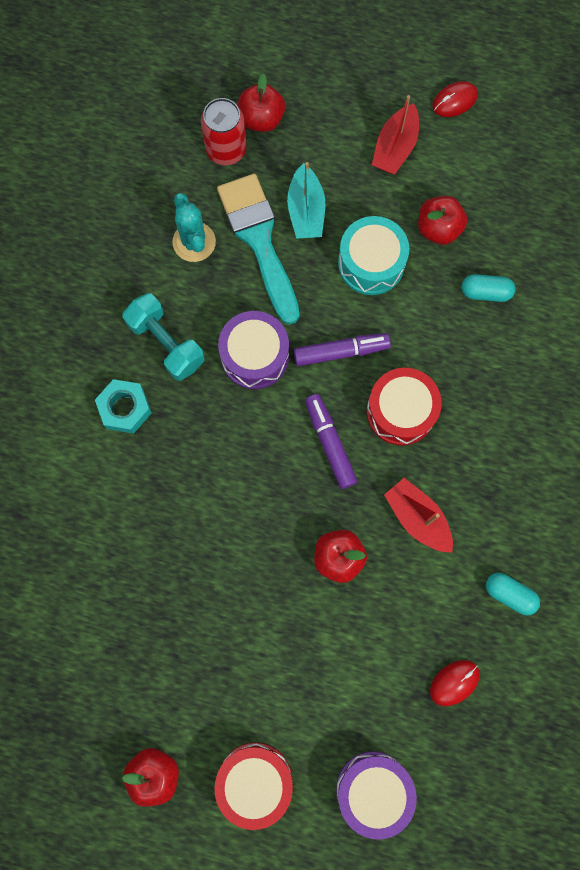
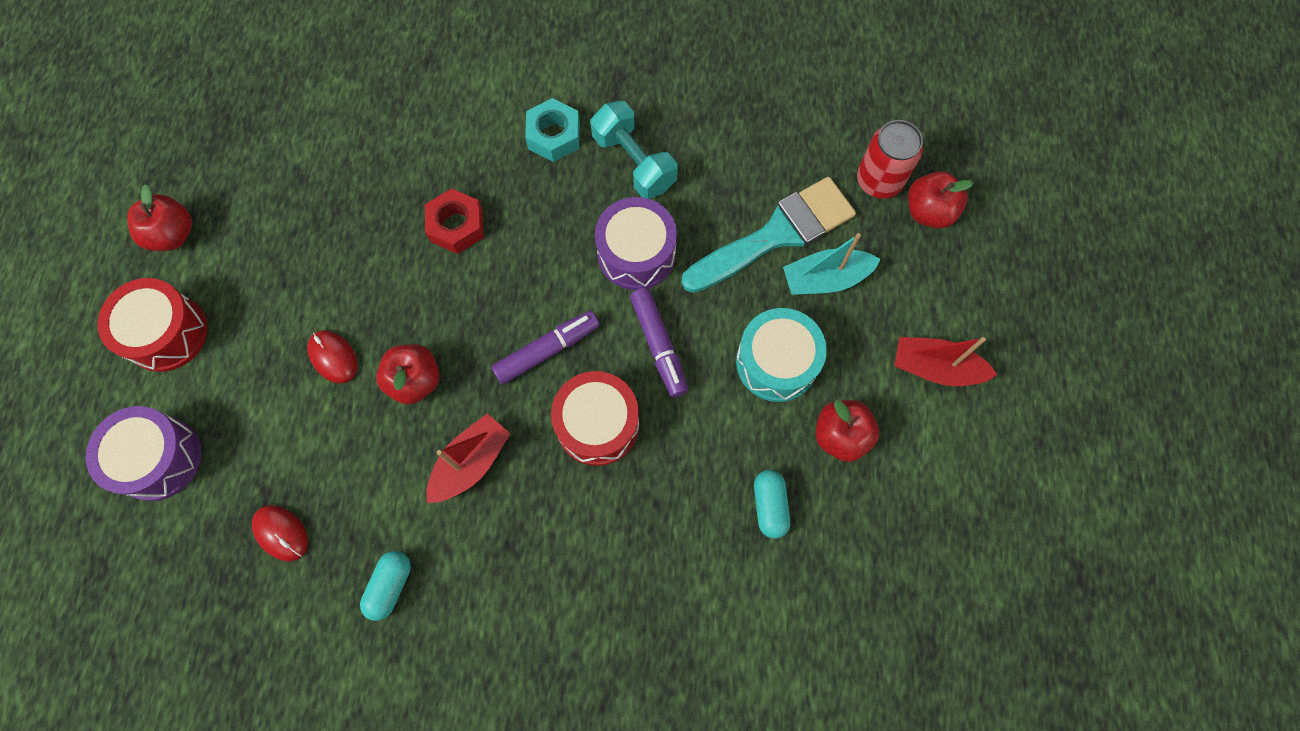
camera: 80 degrees right, 5 degrees down
turquoise dumbbell [122,293,205,381] -> turquoise dumbbell turned 75 degrees counterclockwise [591,101,678,199]
turquoise cactus [172,193,216,262] -> none
red mouse [432,81,478,117] -> red mouse moved to [307,330,357,384]
none -> red nut [425,188,484,254]

